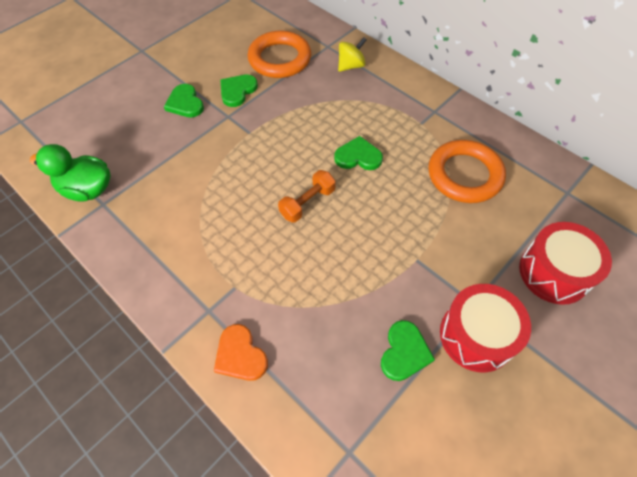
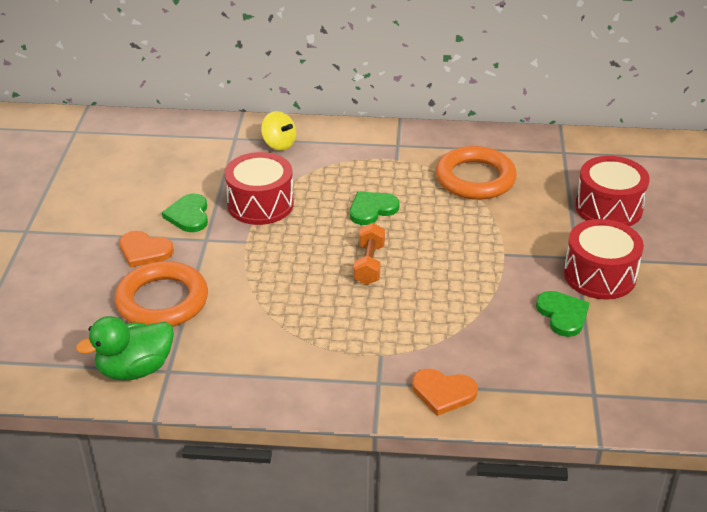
camera: 40 degrees left, 20 degrees down
green heart [164,84,204,118] -> orange heart [119,231,174,268]
orange ring [248,31,311,78] -> orange ring moved to [114,261,208,327]
yellow spinning top [338,37,367,72] -> yellow spinning top turned 120 degrees clockwise [261,111,296,151]
none -> red drum [225,152,294,225]

